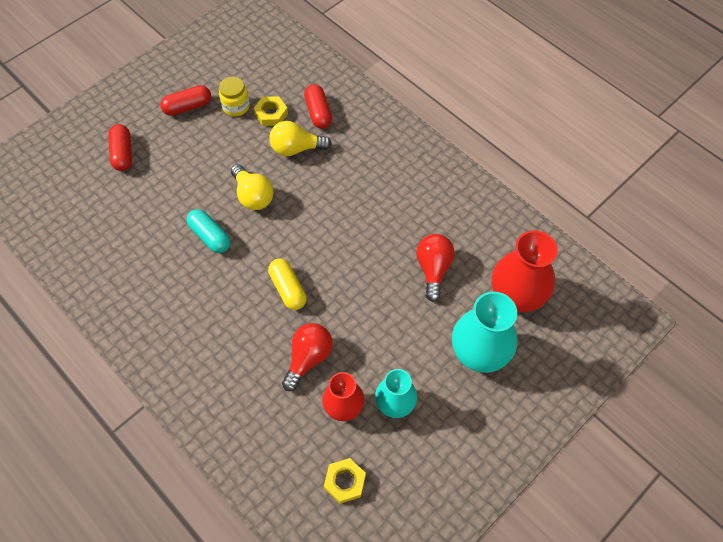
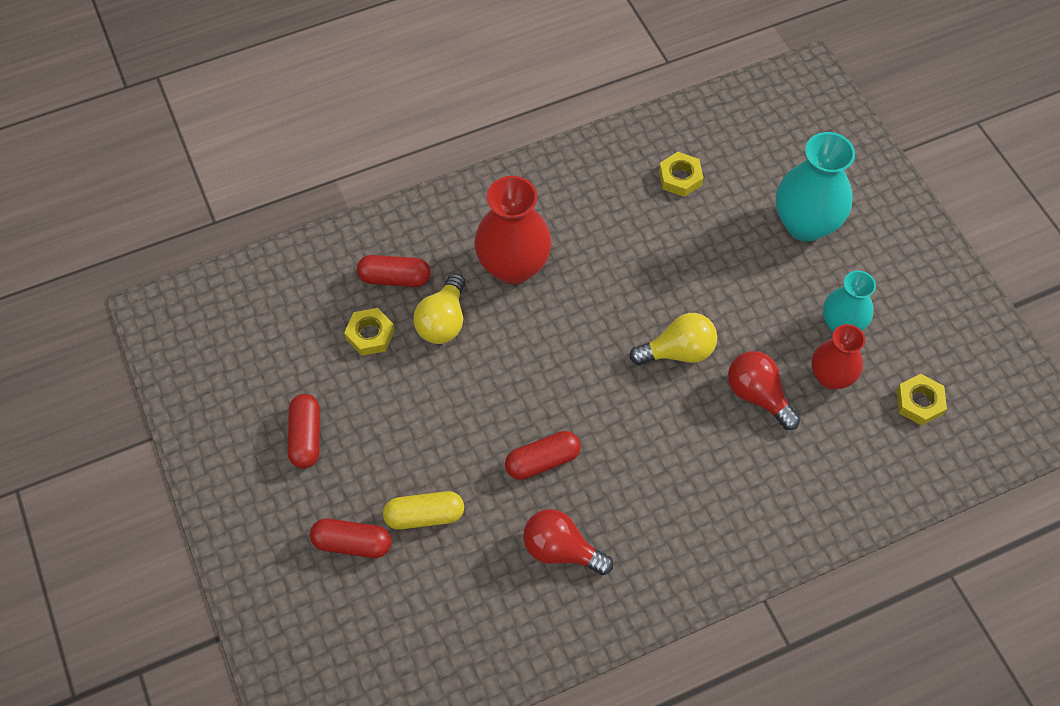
camera: 70 degrees left, 0 degrees up
turquoise capsule [187,209,231,253] -> red capsule [505,431,581,480]
yellow jar [219,77,250,116] -> none
yellow light bulb [231,164,274,210] -> yellow light bulb moved to [630,313,717,365]
yellow capsule [268,259,307,310] -> yellow capsule moved to [383,491,464,530]
red light bulb [416,234,454,302] -> red light bulb moved to [523,509,613,575]
red vase [492,230,558,312] -> red vase moved to [474,176,552,284]
none -> yellow nut [659,152,704,197]

